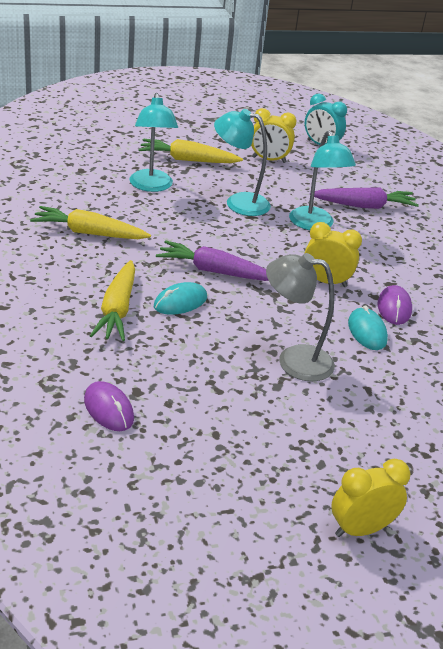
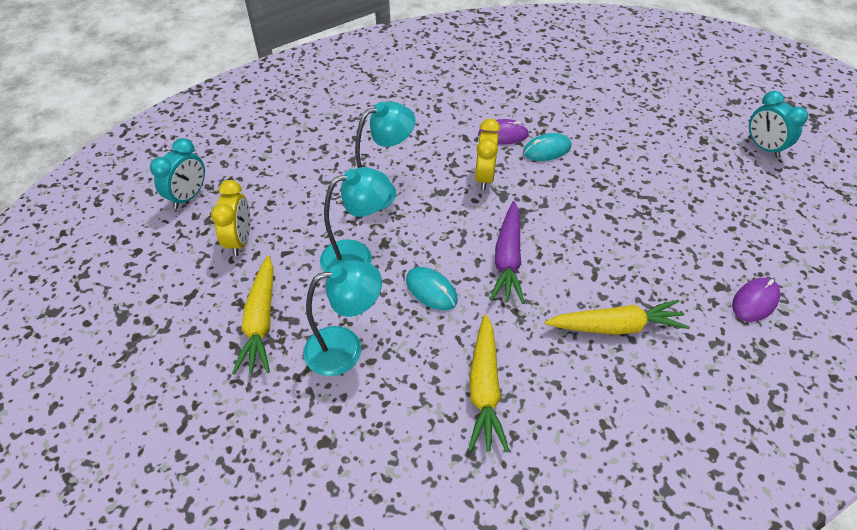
camera: 95 degrees left, 15 degrees up
turquoise mouse [154,282,207,315] -> turquoise mouse moved to [406,267,458,310]
turquoise lamp [214,109,271,216] -> turquoise lamp turned 120 degrees counterclockwise [320,167,391,272]
grey lamp [266,253,335,381] -> none
purple carrot [314,187,419,209] -> none
yellow clock [331,459,410,537] -> turquoise clock [749,91,808,158]

